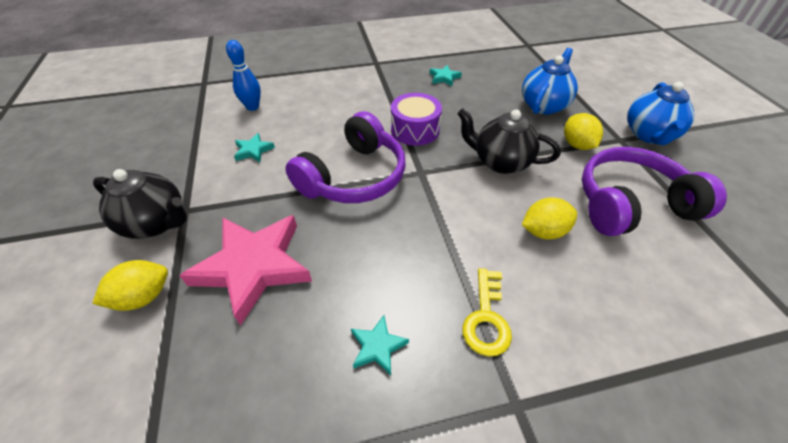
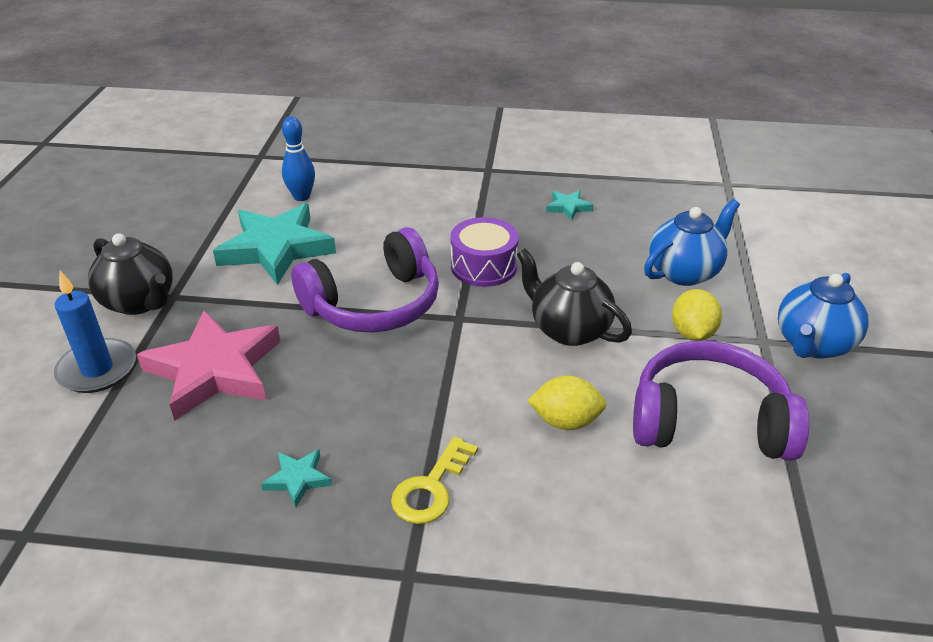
camera: 20 degrees right, 10 degrees down
yellow lemon [92,260,168,311] -> blue candle [54,271,136,393]
turquoise star [234,133,275,162] -> turquoise star [213,203,336,285], size x2.33

